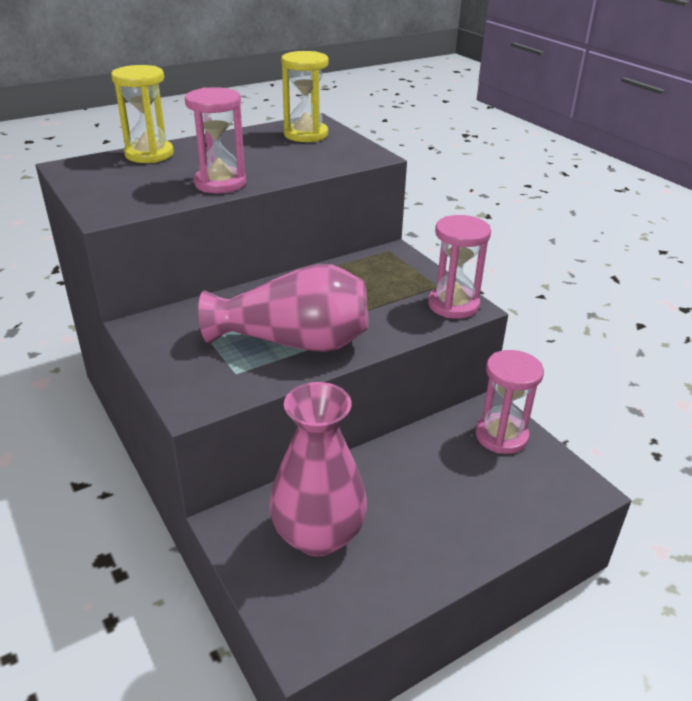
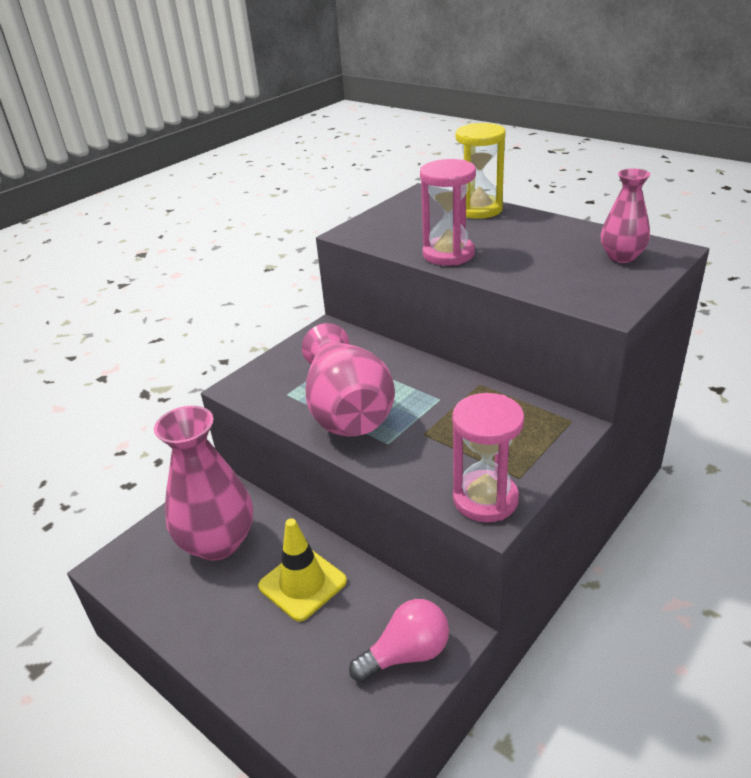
camera: 75 degrees right, 0 degrees up
yellow hourglass [281,51,328,142] -> pink vase [601,169,650,263]
pink hourglass [475,350,544,454] -> pink light bulb [349,599,449,683]
none -> yellow traffic cone [258,518,347,622]

